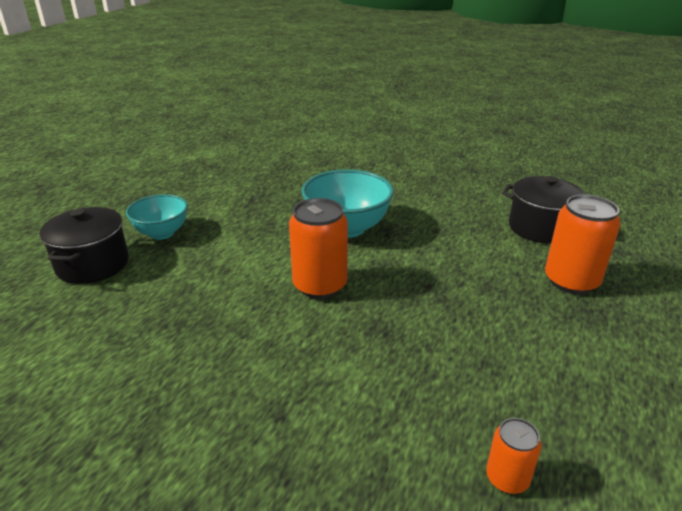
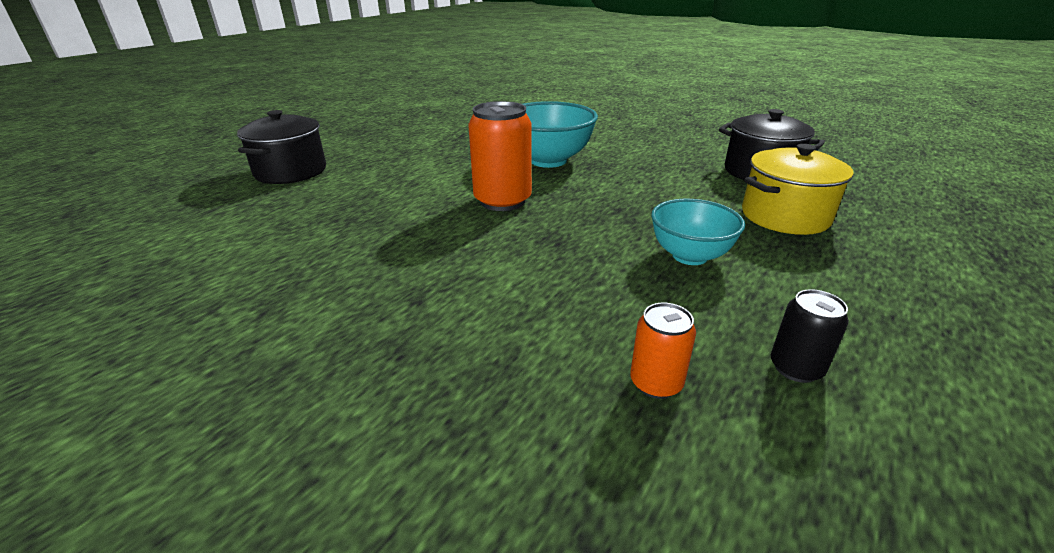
camera: 10 degrees right, 0 degrees up
turquoise bowl [126,194,188,240] -> turquoise bowl moved to [651,199,745,265]
orange can [545,195,621,294] -> yellow pot [742,144,854,235]
none -> black can [771,289,849,383]

